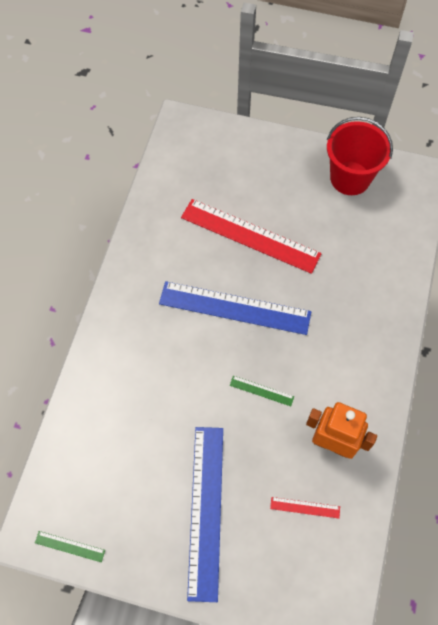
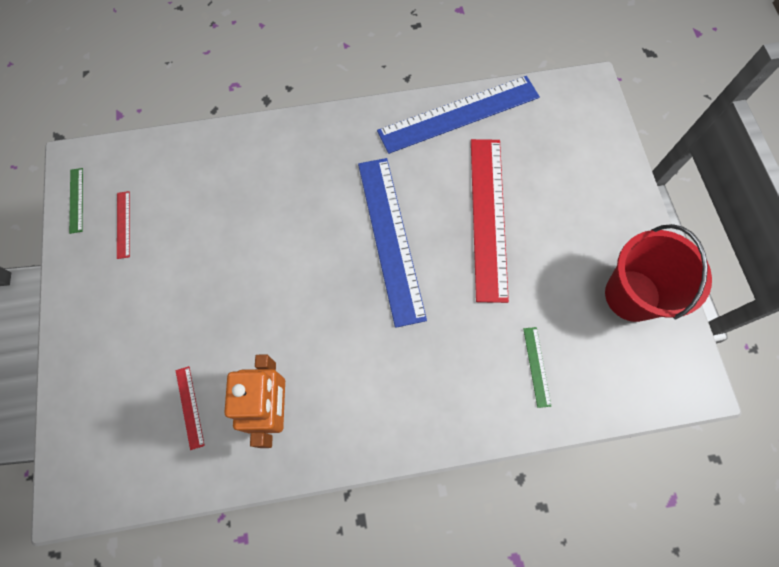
camera: 65 degrees right, 5 degrees up
blue ruler [187,427,223,602] -> blue ruler moved to [377,76,540,154]
green ruler [230,376,294,406] -> green ruler moved to [523,327,551,408]
none -> red ruler [117,191,130,259]

